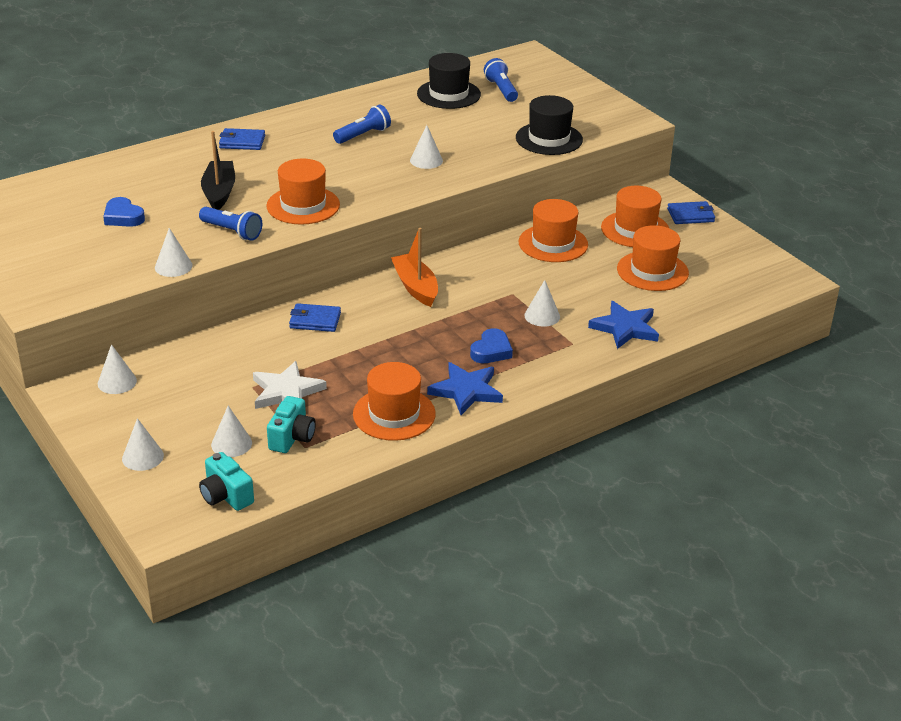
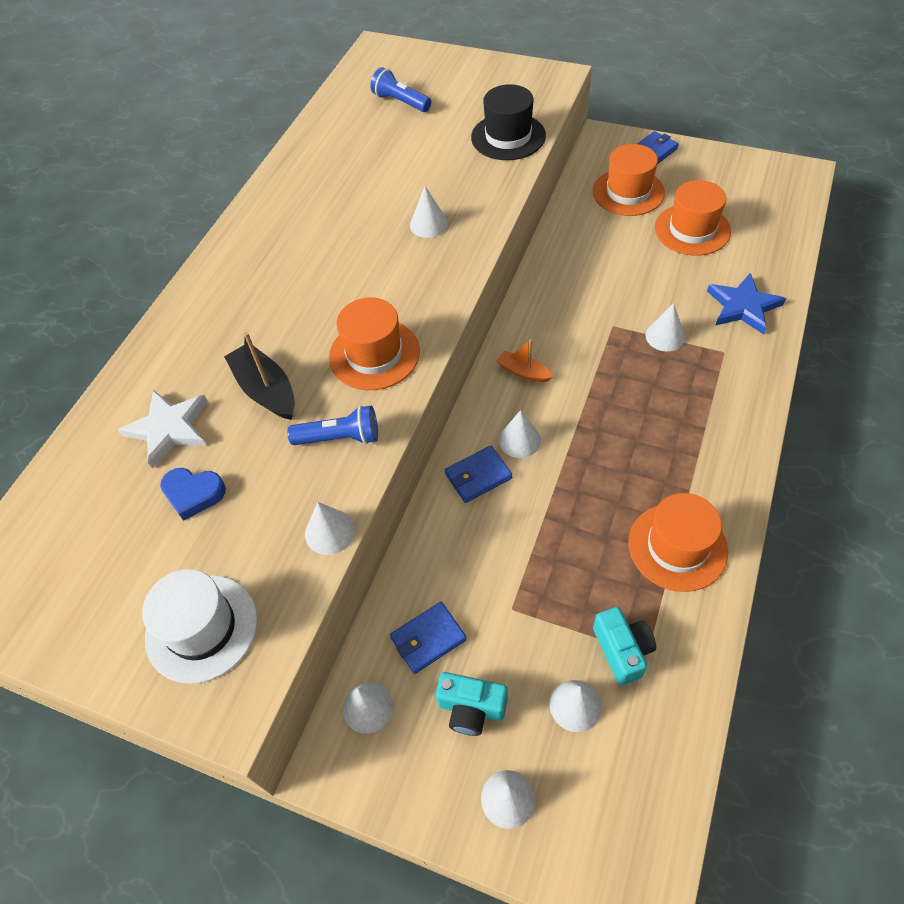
camera: 30 degrees left, 20 degrees up
turquoise camera [199,452,254,511] -> turquoise camera moved to [436,672,508,736]
blue wallet [219,128,265,150] -> blue wallet moved to [390,602,467,674]
white star [253,361,327,409] -> white star moved to [118,390,208,468]
blue flashlight [333,104,391,144] -> none
orange boat [391,228,438,307] -> orange boat [496,339,553,382], size x0.61
black hat [417,53,481,109] -> none
blue star [427,362,503,415] -> none
blue heart [470,328,513,363] -> none
orange hat [519,199,588,262] -> none
none -> white hat [142,569,258,684]
none -> white cone [499,410,541,458]

